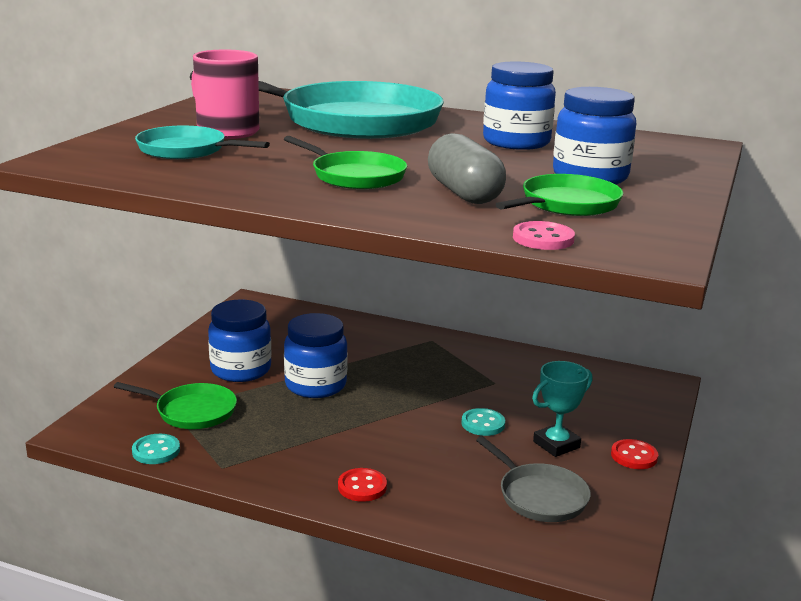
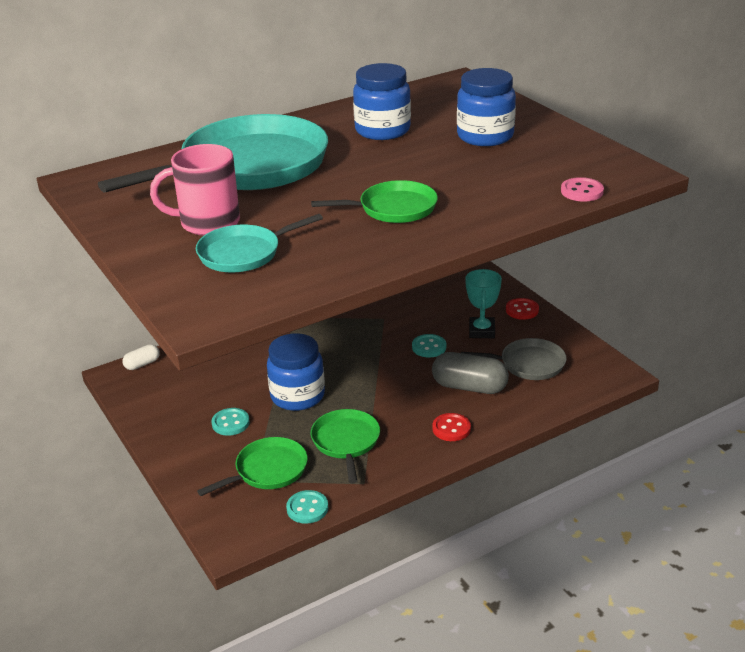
camera: 50 degrees left, 10 degrees up
blue jar [208,299,271,382] -> turquoise button [211,408,250,436]
grey capsule [428,133,506,204] -> grey capsule moved to [432,352,509,394]
green pan [495,174,623,216] -> green pan moved to [311,409,380,483]
none -> white capsule [122,344,160,370]

